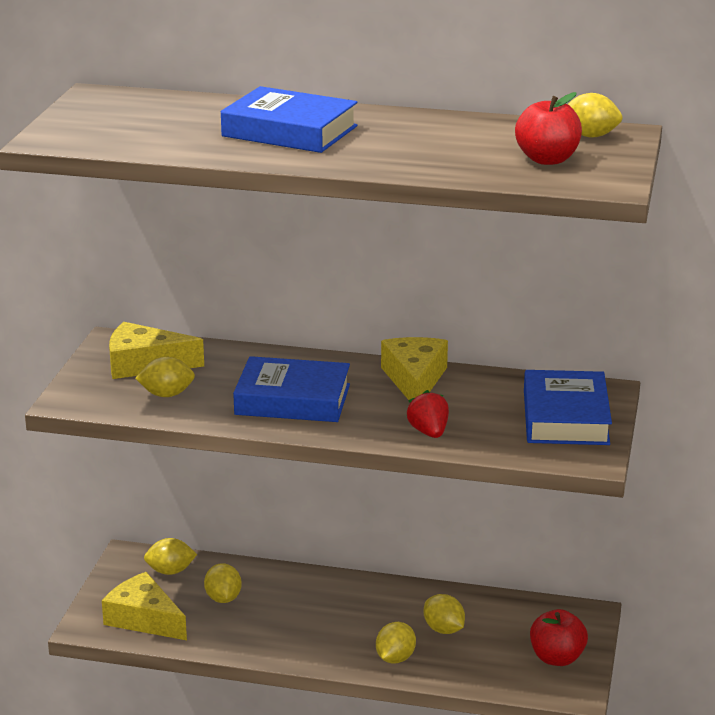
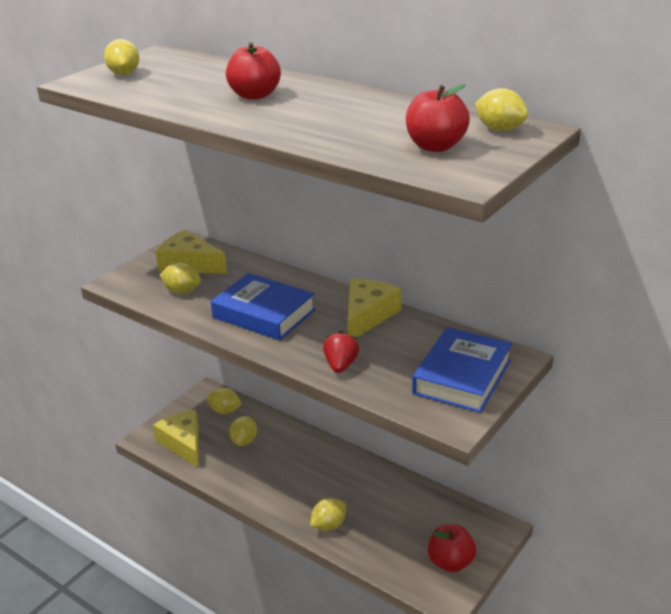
camera: 25 degrees right, 5 degrees up
blue book [221,86,358,153] -> red apple [226,42,281,100]
yellow lemon [424,594,465,634] -> yellow lemon moved to [104,39,139,75]

